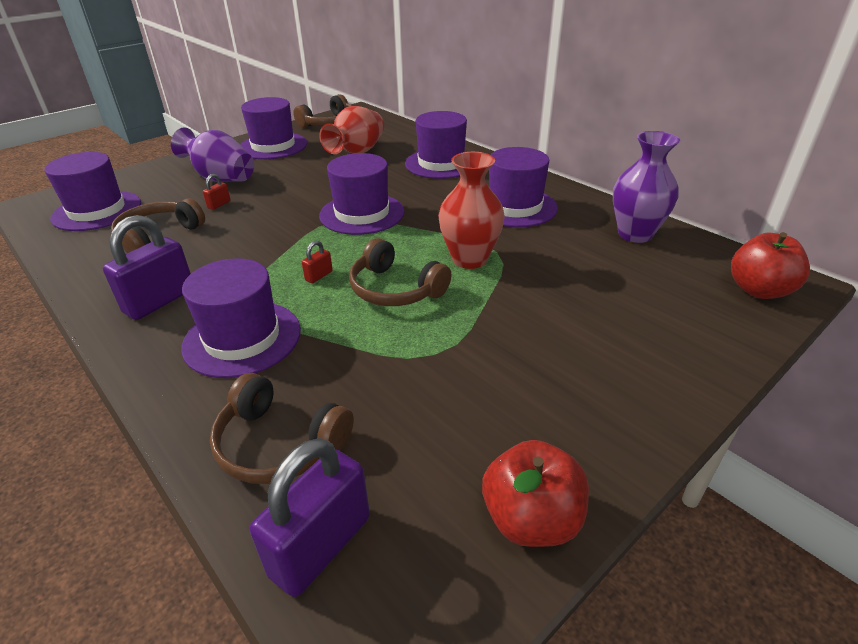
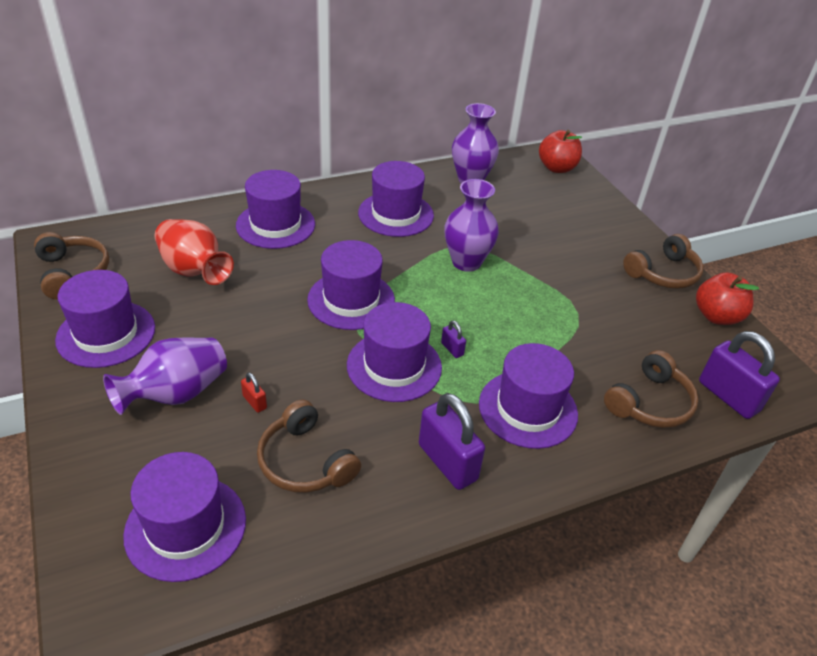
camera: 75 degrees left, 5 degrees up
red padlock [302,241,333,283] -> purple padlock [441,320,466,358]
brown headphones [349,238,452,306] -> brown headphones moved to [623,234,704,289]
red vase [438,152,505,269] -> purple vase [444,179,499,272]
none -> purple hat [347,302,442,402]

